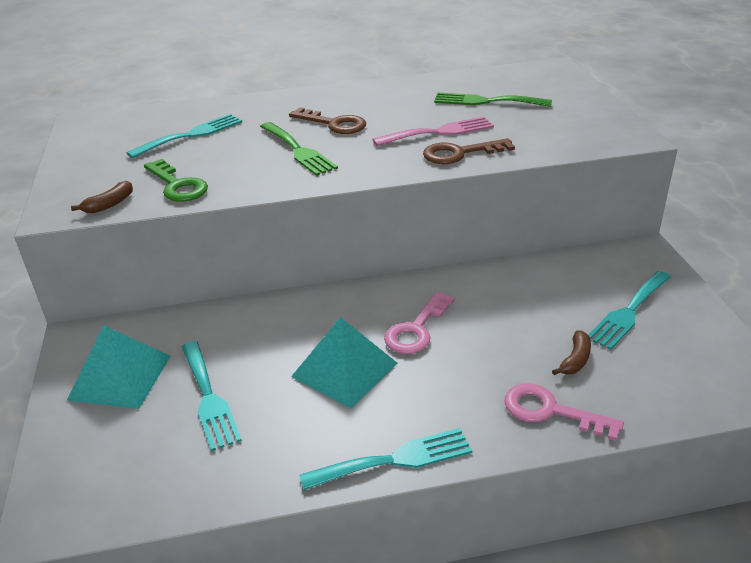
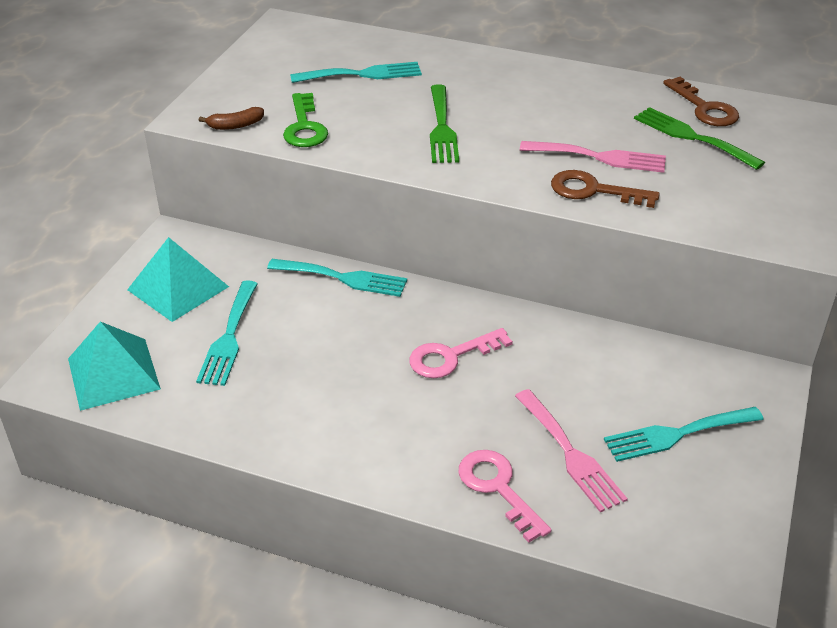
camera: 30 degrees right, 5 degrees up
brown key [289,107,366,134] -> brown key moved to [663,77,739,126]
turquoise pyramid [291,317,398,408] -> turquoise pyramid moved to [68,322,161,411]
turquoise fork [299,428,472,490] -> turquoise fork moved to [267,259,407,297]
brown banana [552,330,591,375] -> pink fork [515,389,628,513]

